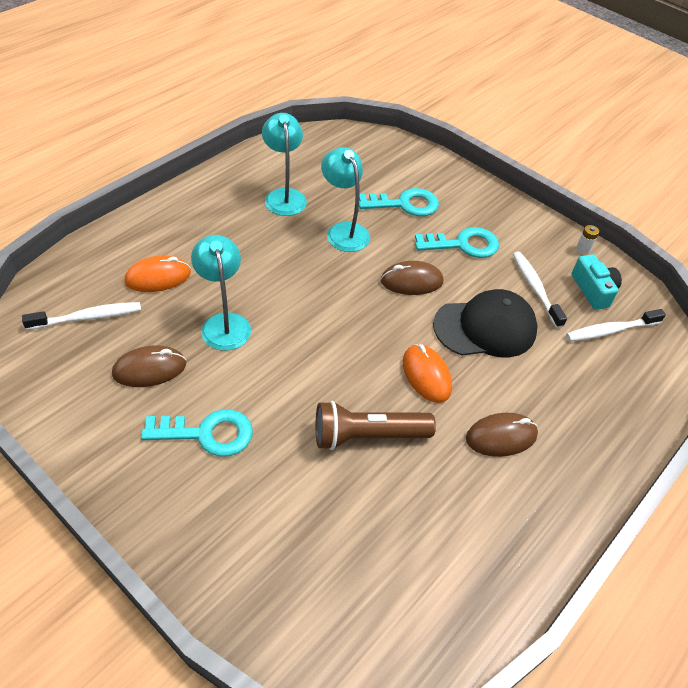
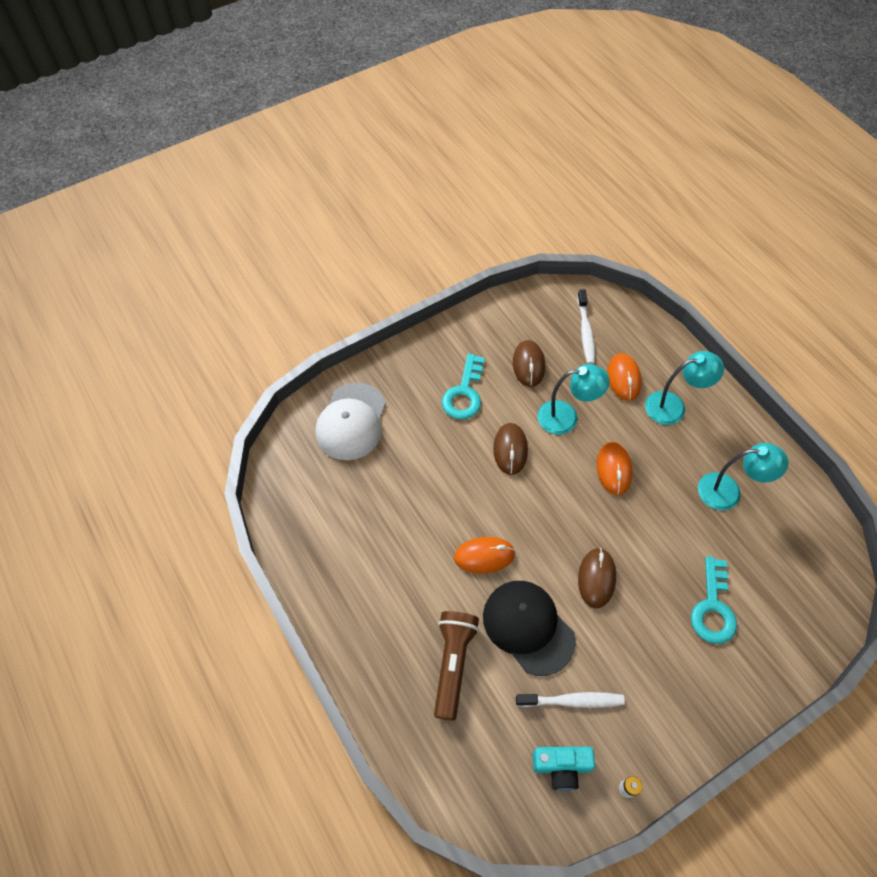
camera: 110 degrees right, 10 degrees up
brown flashlight [316,401,436,450] -> brown flashlight moved to [434,611,479,721]
turquoise lamp [321,147,370,252] -> turquoise lamp moved to [645,351,724,425]
turquoise key [415,227,499,258] -> none
black cap [433,289,538,358] -> black cap turned 135 degrees clockwise [483,581,576,676]
brown mouse [466,413,538,457] -> brown mouse moved to [493,423,528,475]
white toothbrush [566,309,666,341] -> none
none -> white cap [316,383,386,460]
none -> orange mouse [597,442,633,495]

